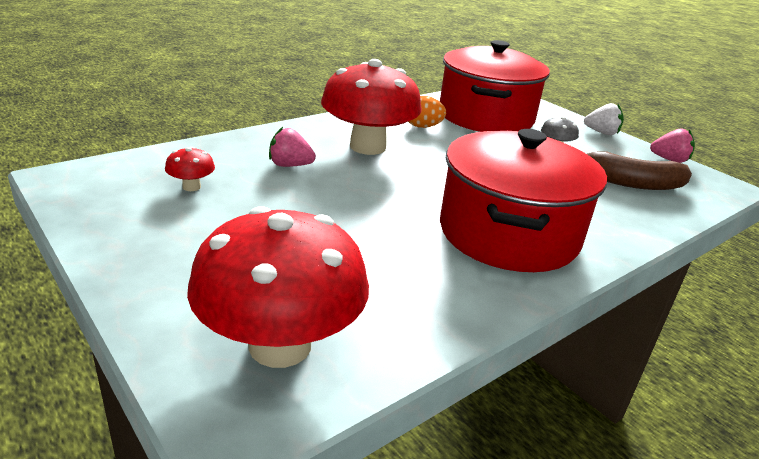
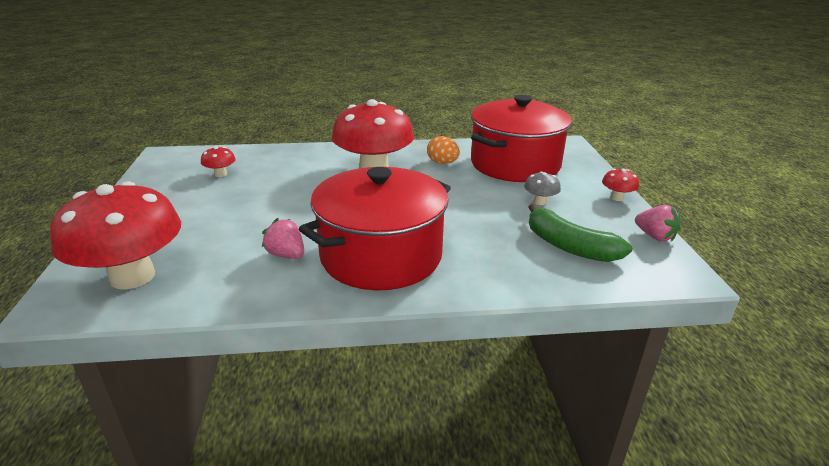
camera: 35 degrees right, 0 degrees up
pink strawberry [269,127,316,167] -> pink strawberry moved to [262,218,304,259]
white strawberry [584,103,624,135] -> red mushroom [602,169,639,201]
brown banana [587,152,692,190] -> green banana [529,204,632,262]

